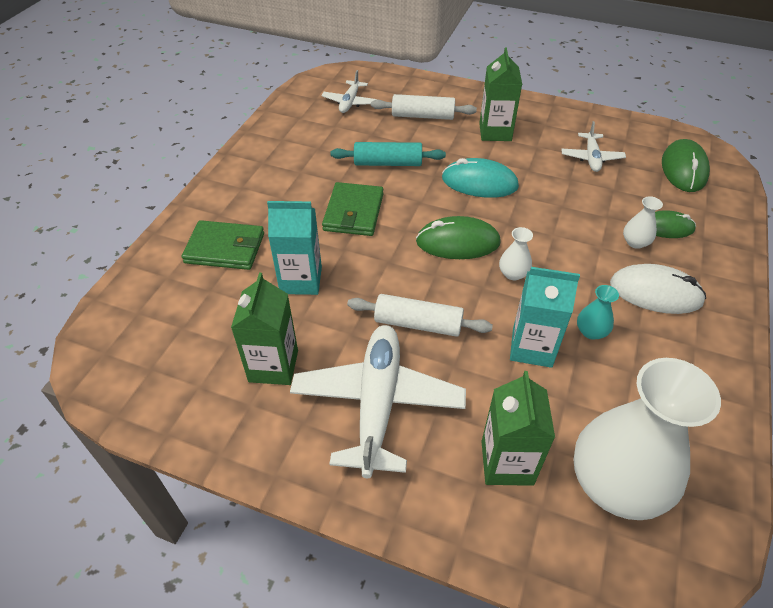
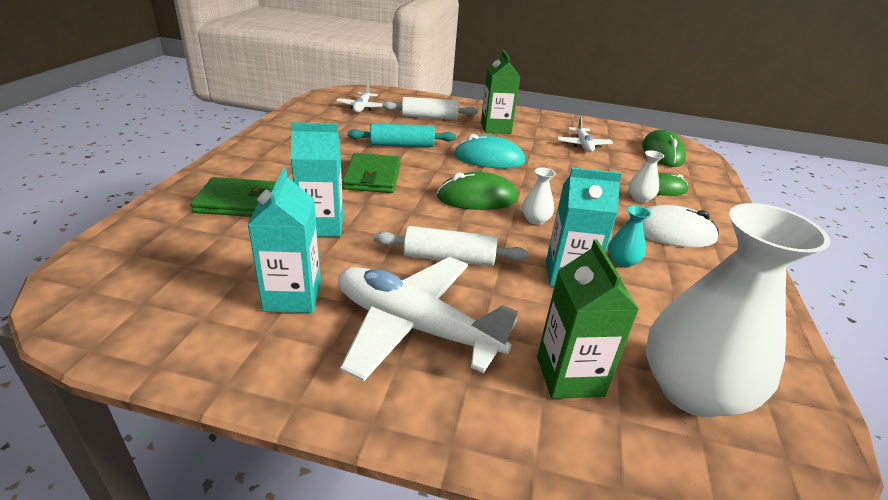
camera: 10 degrees left, 15 degrees down
green carton [231,273,298,385] -> turquoise carton [247,168,321,313]
white plane [290,325,466,478] -> white plane turned 60 degrees counterclockwise [338,257,518,382]

